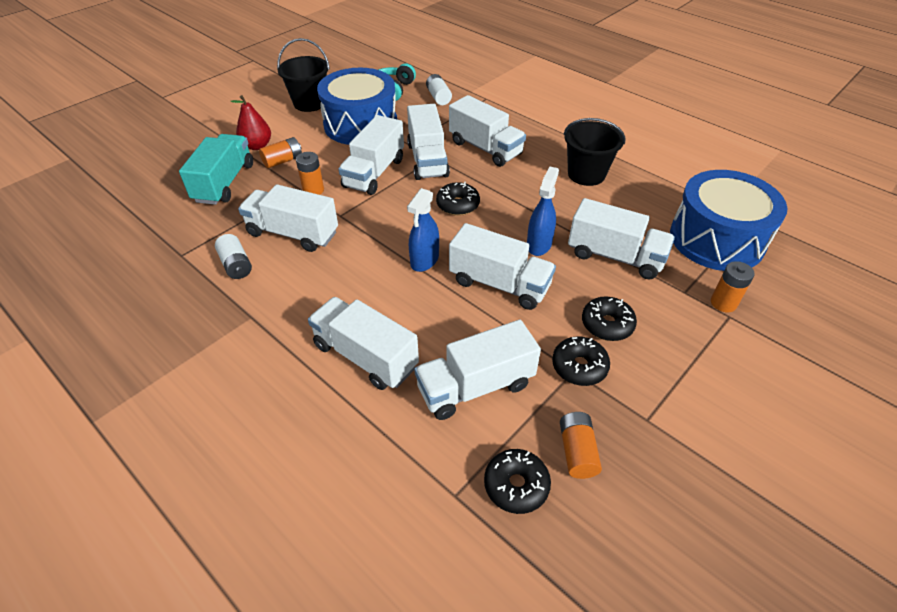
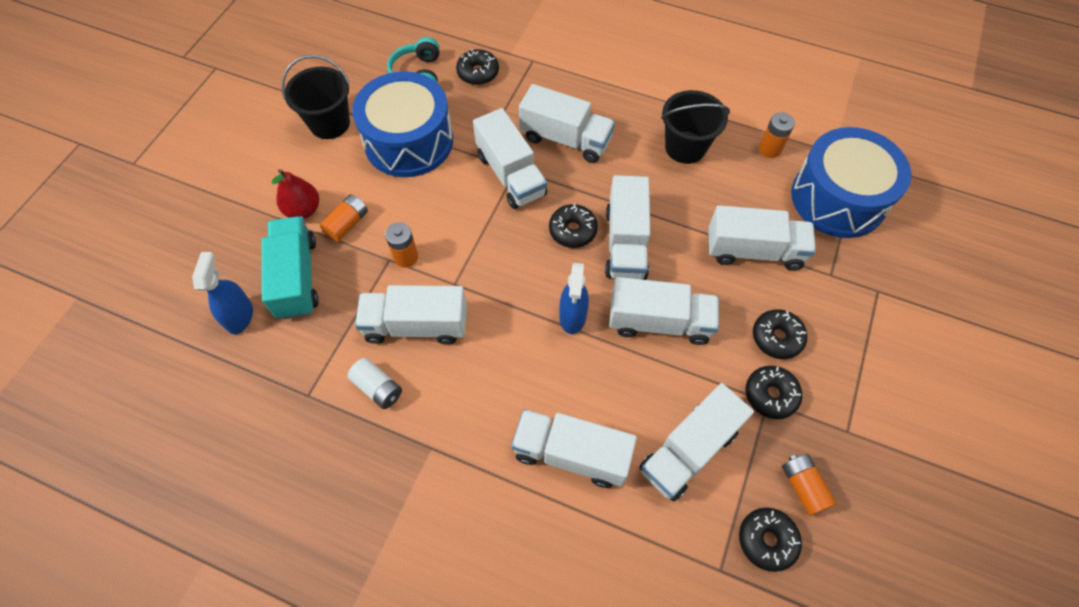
camera: 20 degrees left, 15 degrees up
white truck [338,115,404,195] -> white truck moved to [605,175,650,280]
white battery [426,74,452,105] -> black donut [456,49,499,85]
blue spray bottle [527,166,559,256] -> blue spray bottle moved to [192,252,253,334]
orange battery [711,261,755,312] -> orange battery moved to [759,112,795,158]

